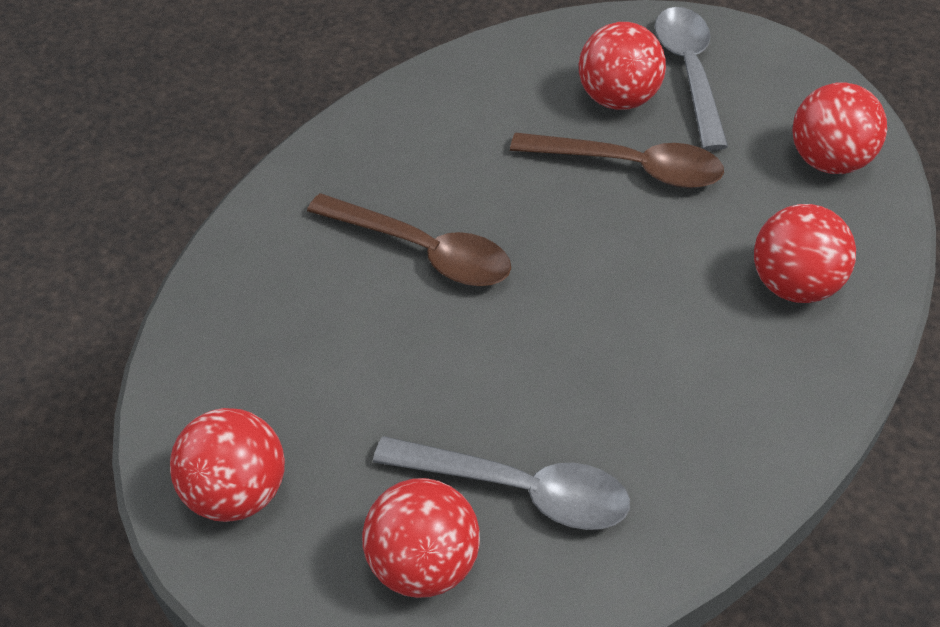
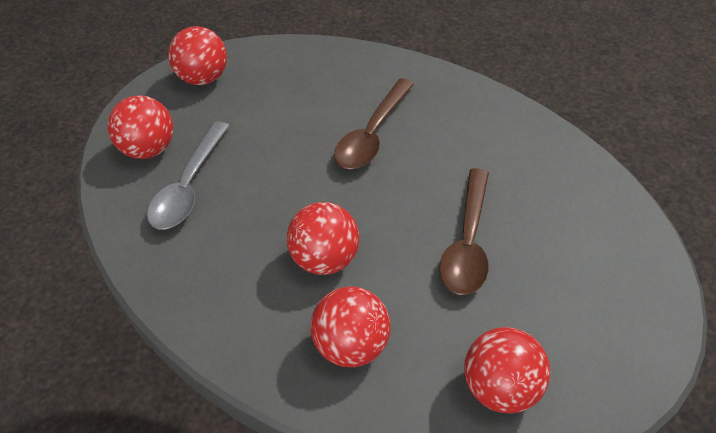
camera: 90 degrees right, 0 degrees up
red ball [579,22,666,110] -> red ball moved to [286,202,359,275]
grey spoon [655,7,728,151] -> none

